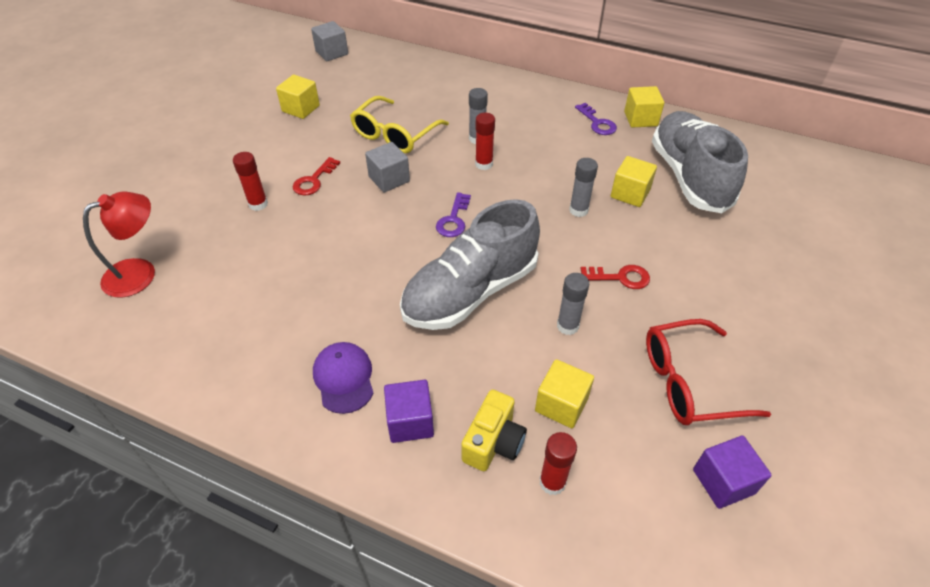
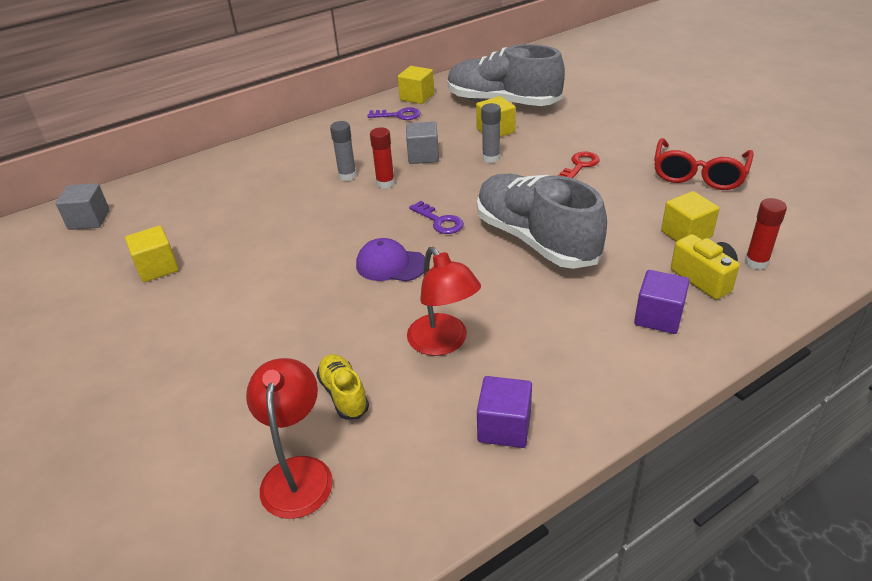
camera: 55 degrees left, 10 degrees down
red glue stick [233,152,268,211] -> none
red key [293,157,340,195] -> none
purple cap [313,342,374,414] -> purple cap moved to [356,238,425,282]
yellow glasses [350,96,449,153] -> none
grey cube [365,142,410,193] -> grey cube moved to [406,121,439,164]
grey shoe [400,199,540,330] -> grey shoe turned 150 degrees clockwise [477,174,607,269]
grey glue stick [557,273,589,335] -> none
purple cube [693,435,772,509] -> purple cube moved to [477,376,532,448]
none -> yellow shoe [316,354,369,420]
none -> red lamp [407,247,481,356]

